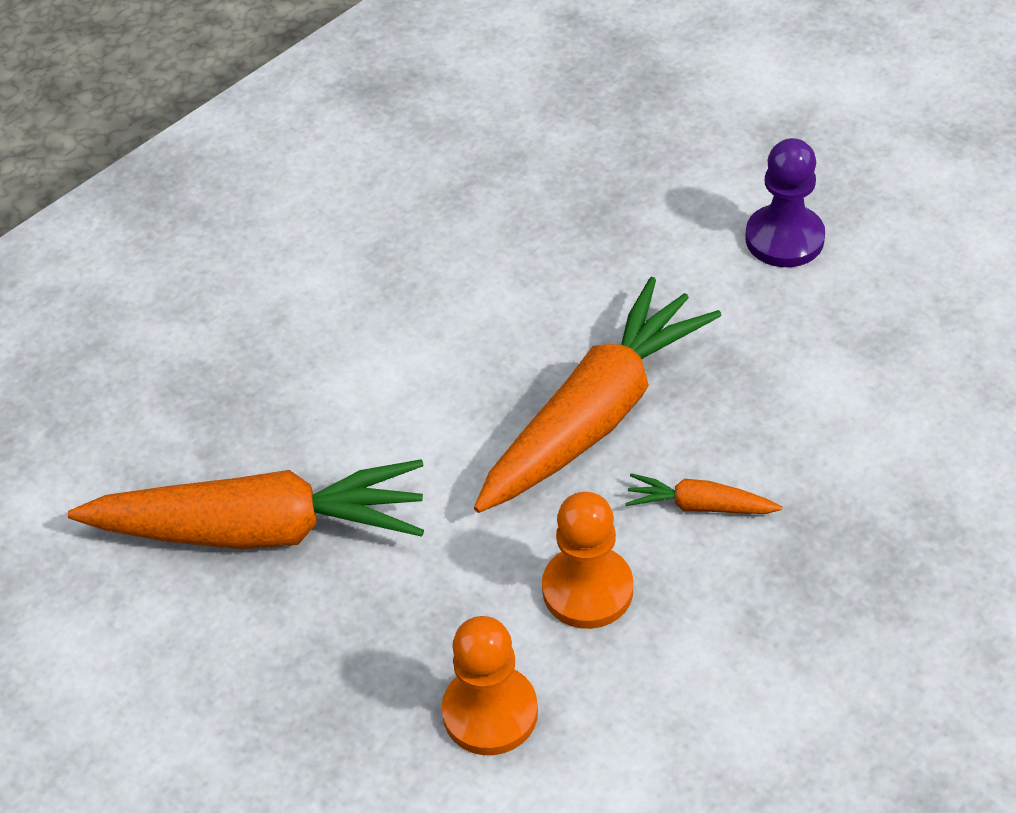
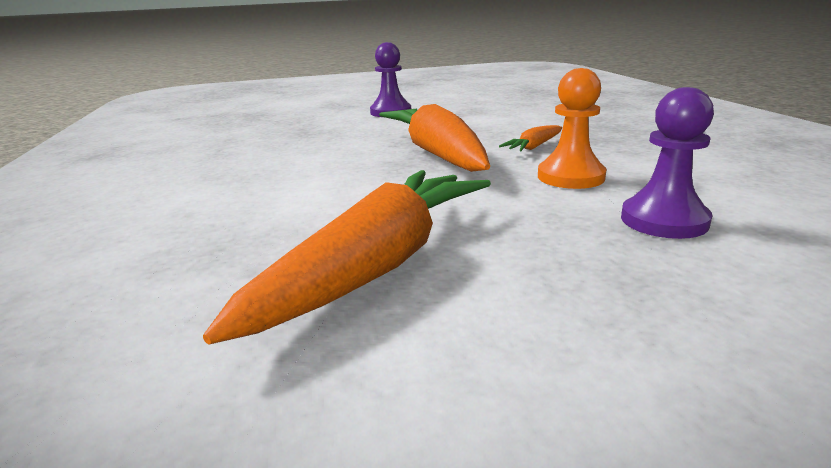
camera: 60 degrees left, 25 degrees down
orange pawn [442,616,538,755] -> purple pawn [621,87,714,239]

